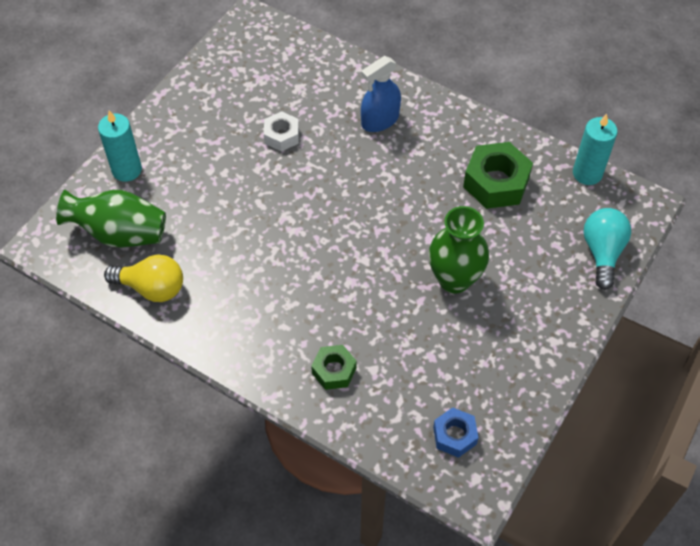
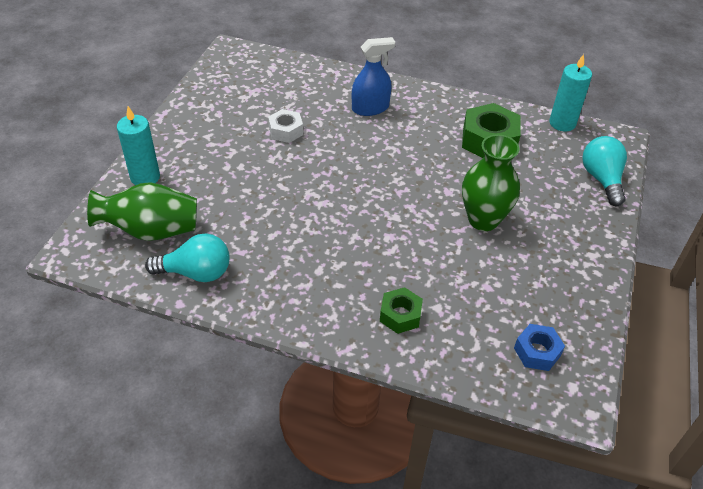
camera: 15 degrees left, 10 degrees down
yellow light bulb [104,254,183,302] -> turquoise light bulb [145,233,230,282]
blue spray bottle [361,56,401,132] -> blue spray bottle turned 150 degrees counterclockwise [352,37,395,116]

